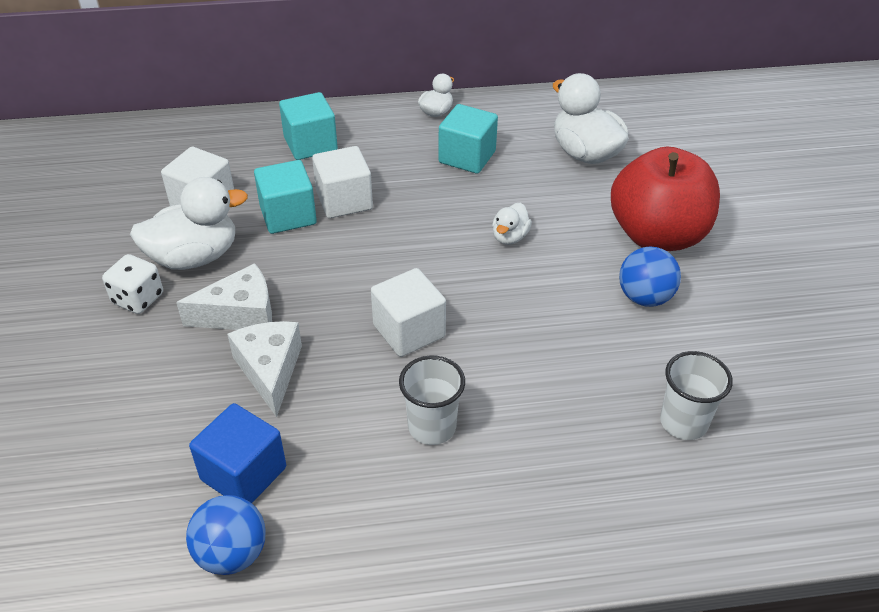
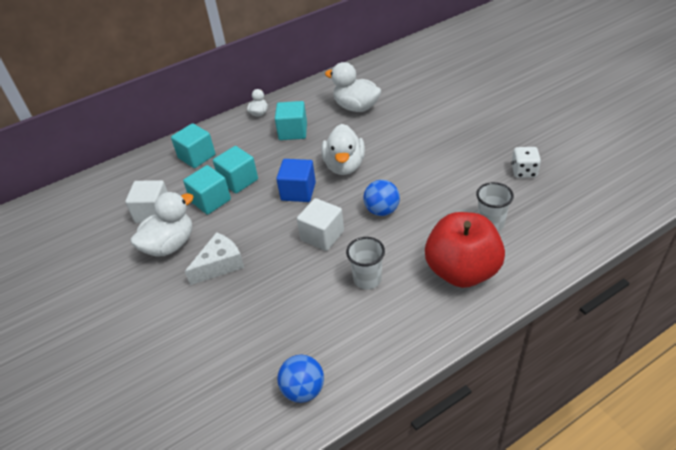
camera: 20 degrees left, 0 degrees up
white dice [102,254,163,314] -> white dice moved to [511,147,541,178]
blue cube [189,403,286,503] -> blue cube moved to [276,159,316,202]
white cheese [227,321,302,417] -> none
white cube [312,146,373,218] -> turquoise cube [213,146,258,193]
white duck [492,203,532,245] -> white duck [321,124,365,175], size x1.96
red apple [611,146,720,251] -> red apple moved to [425,212,505,288]
blue ball [619,246,681,307] -> blue ball moved to [363,180,400,216]

